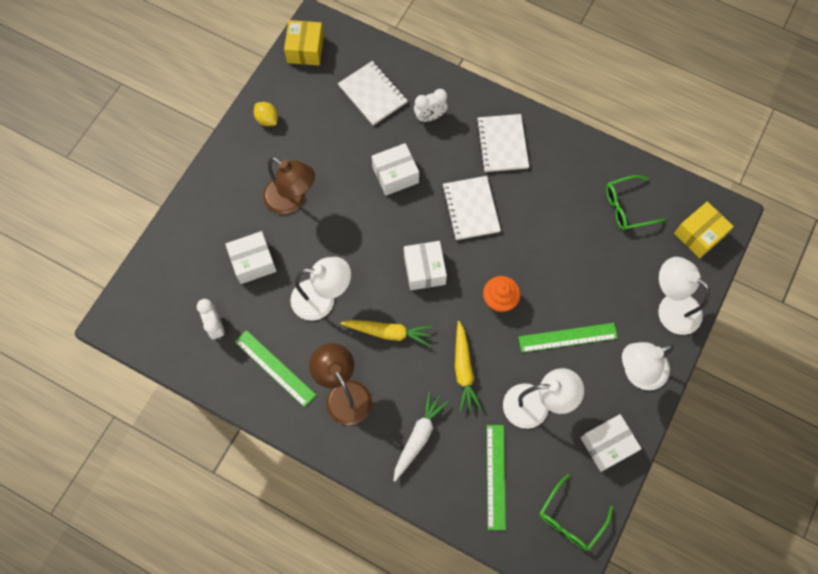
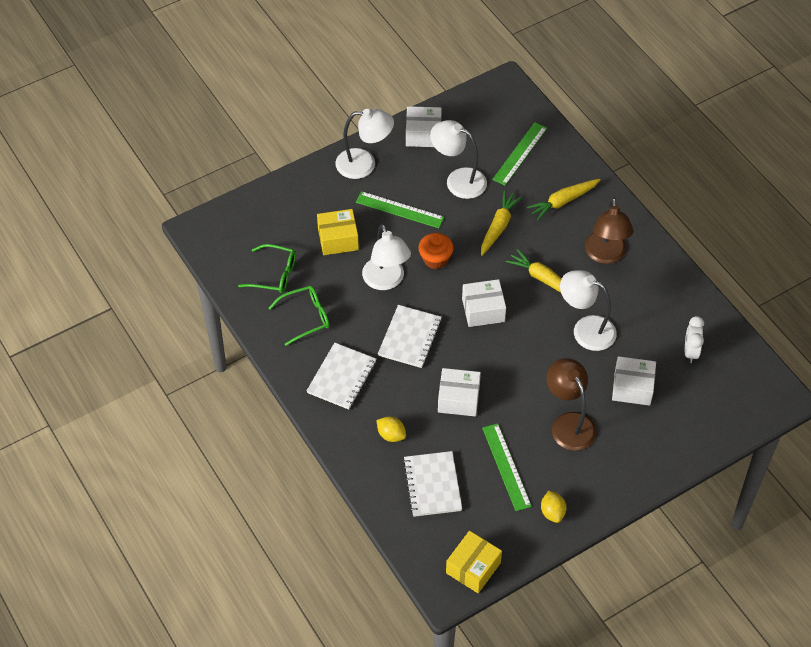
camera: 150 degrees left, 15 degrees down
green ruler [235,330,316,407] -> green ruler moved to [482,423,532,511]
white carrot [393,392,449,481] -> yellow carrot [527,179,601,221]
white box [404,241,447,290] -> white box turned 60 degrees clockwise [462,279,506,327]
white clock [414,89,448,122] -> yellow lemon [376,416,406,442]
green glasses [540,474,613,551] -> green glasses moved to [268,286,330,346]
white lamp [658,257,710,335] -> white lamp moved to [362,224,411,290]
yellow box [674,202,734,258] -> yellow box moved to [317,209,359,255]

